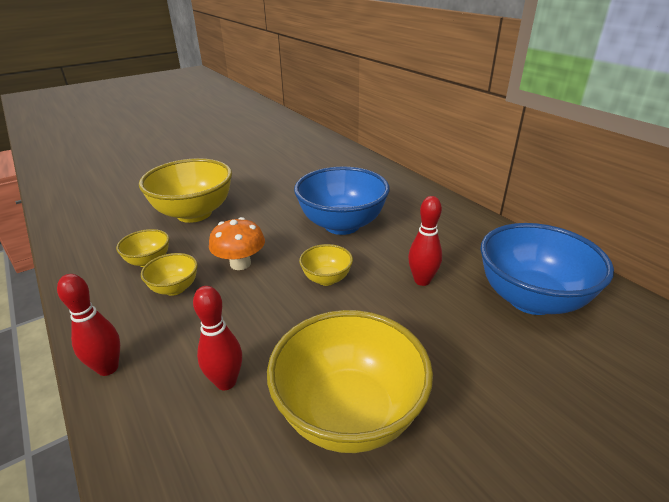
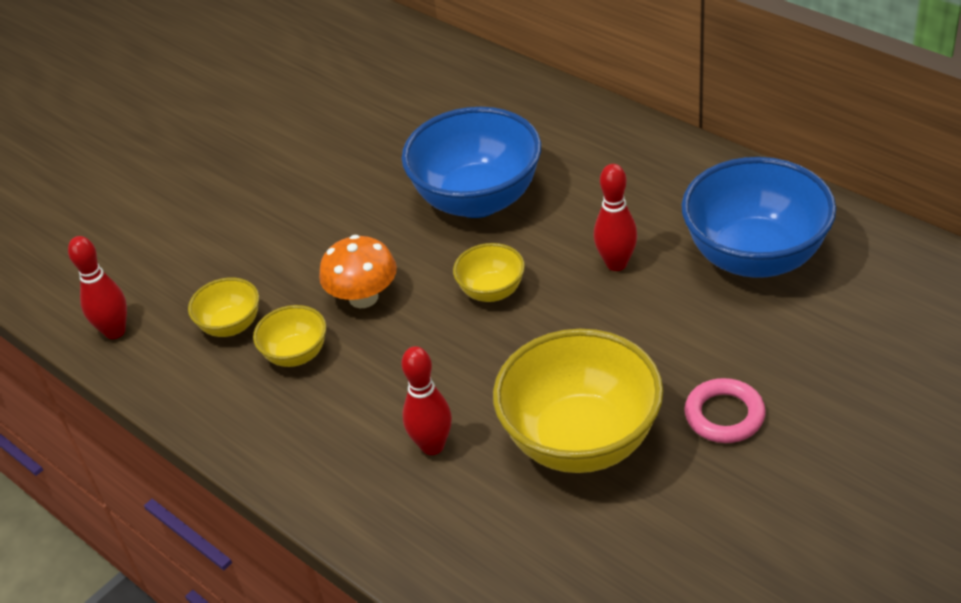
camera: 10 degrees left, 10 degrees up
red bowling pin [57,274,120,376] -> red bowling pin moved to [68,236,127,339]
yellow bowl [139,158,232,223] -> none
none -> pink ring [684,378,766,443]

